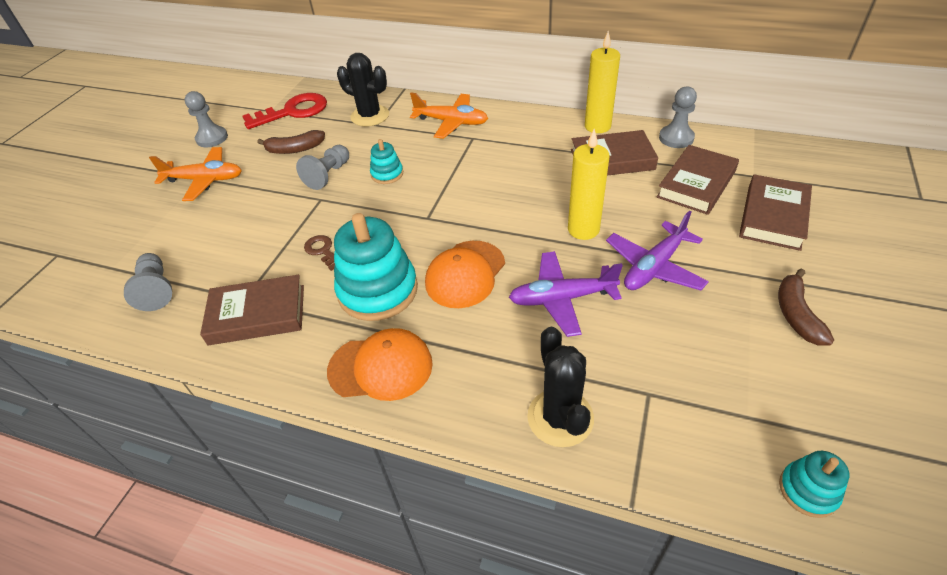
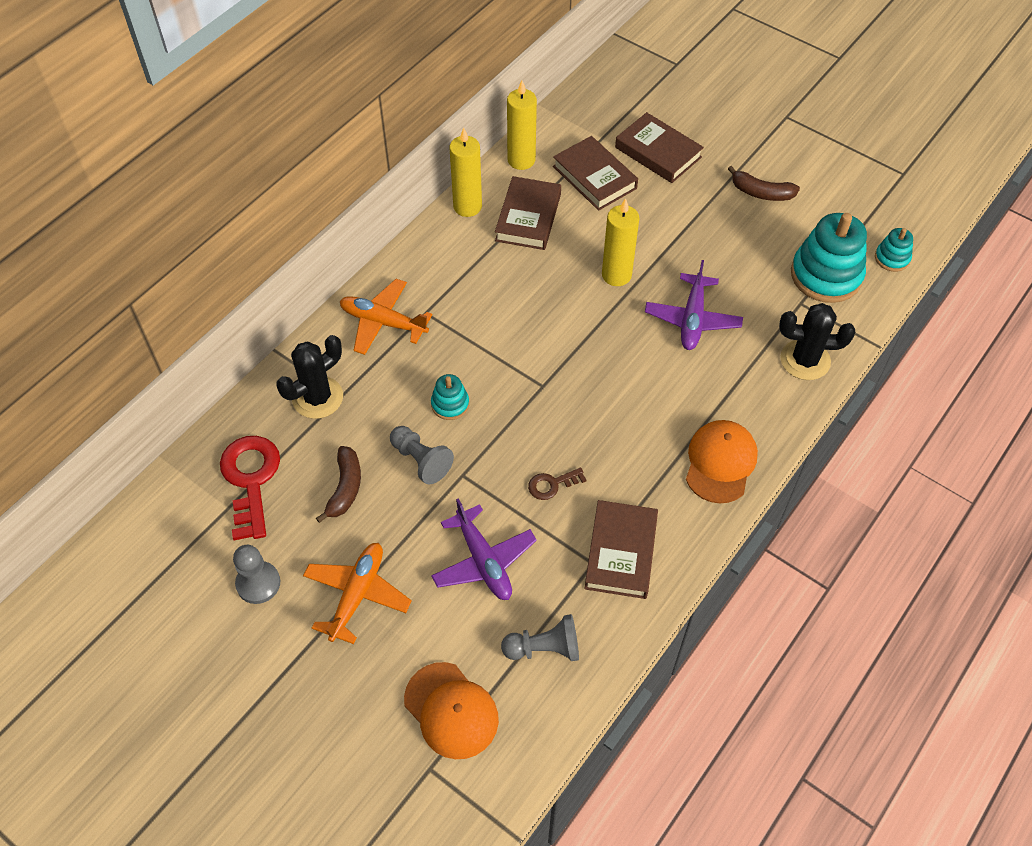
camera: 75 degrees left, 10 degrees up
turquoise stacking toy [334,213,418,321] -> turquoise stacking toy moved to [791,213,867,303]
orange plane [410,93,488,139] -> orange plane turned 105 degrees counterclockwise [340,279,432,355]
orange cap [425,241,505,308] -> orange cap moved to [404,662,499,759]
purple plane [606,210,709,290] -> purple plane moved to [431,498,537,600]
grey pawn [659,86,697,148] -> yellow candle [507,80,537,170]

